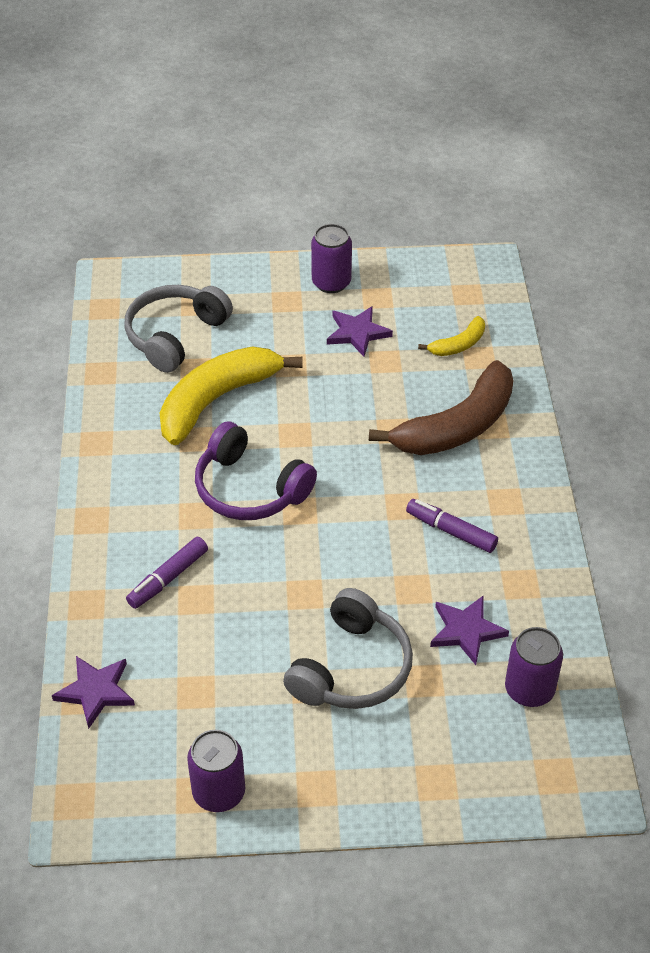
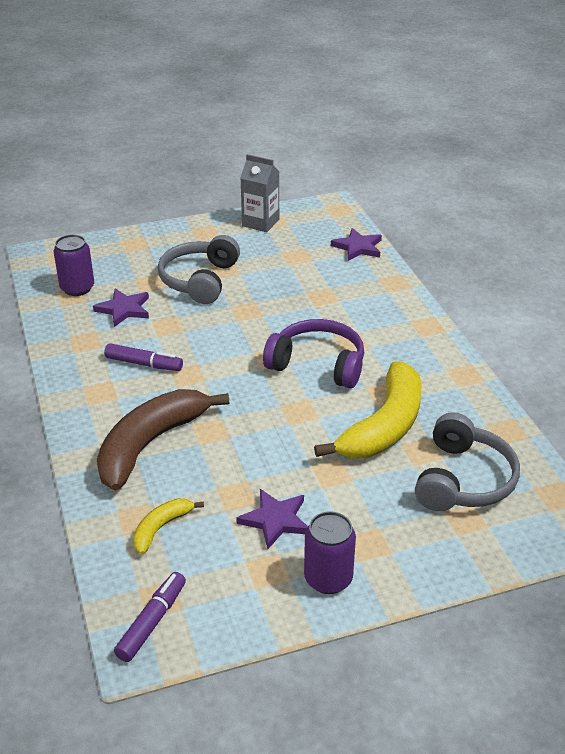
camera: 165 degrees right, 10 degrees down
purple marker [126,537,208,609] -> purple marker moved to [114,572,186,662]
purple can [187,730,245,812] -> grey carton [240,154,279,232]

